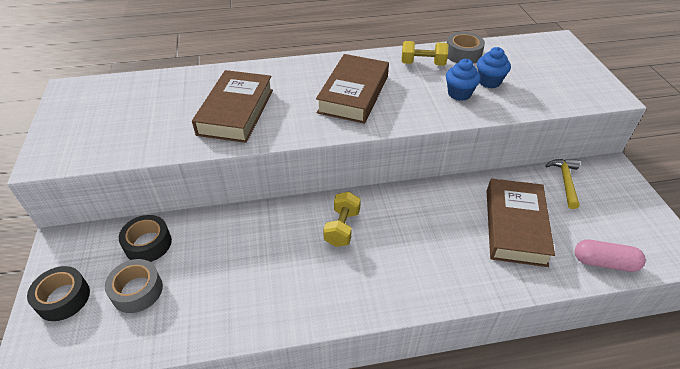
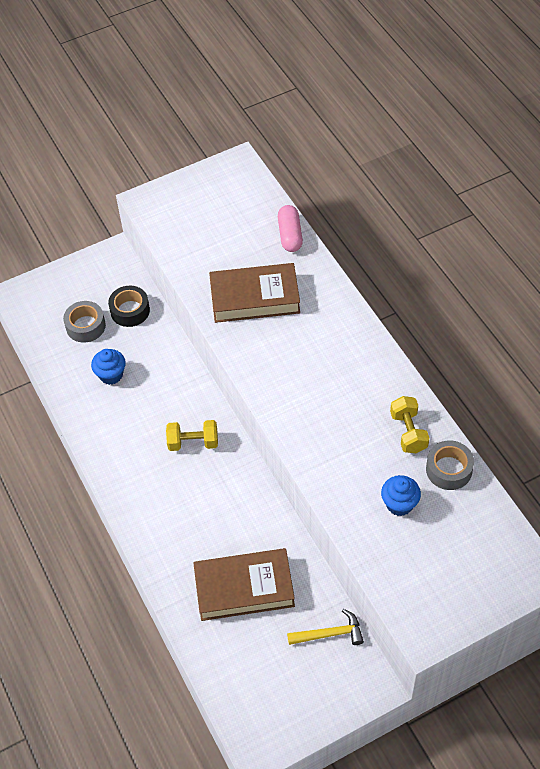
camera: 75 degrees right, 10 degrees up
black tape [27,266,90,321] -> none
brown book [316,54,389,124] -> none
blue cupcake [446,59,481,101] -> blue cupcake moved to [91,349,126,385]
pink capsule [575,240,646,272] -> pink capsule moved to [278,205,303,252]

